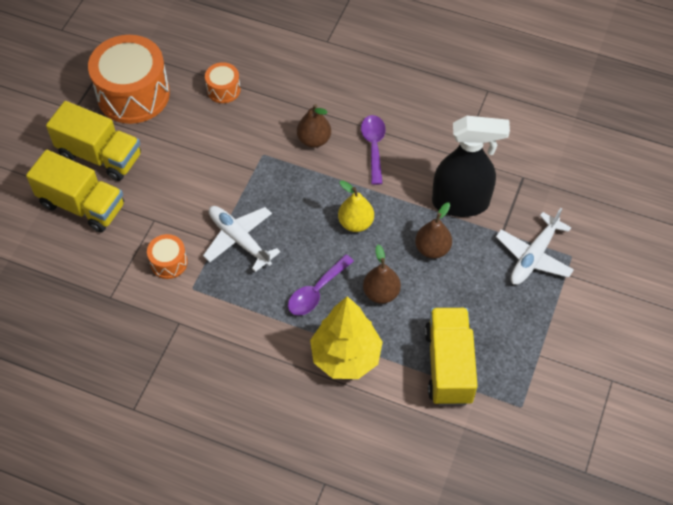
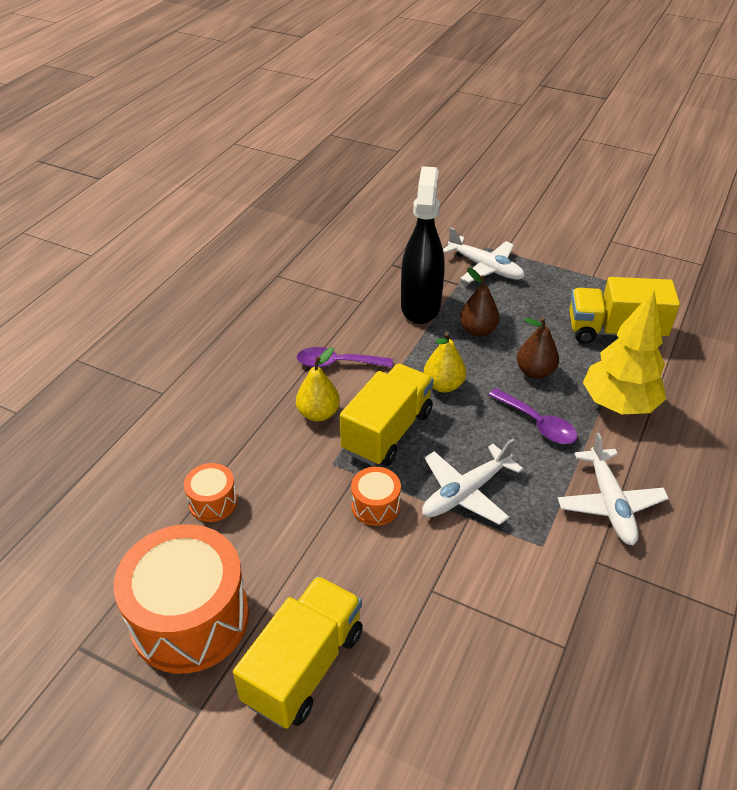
camera: 85 degrees left, 15 degrees down
yellow truck [26,150,124,232] -> yellow truck moved to [340,364,434,466]
orange drum [147,234,188,279] -> orange drum moved to [351,467,401,526]
brown pear [297,104,331,148] -> yellow pear [296,347,340,421]
none -> white plane [558,433,669,545]

